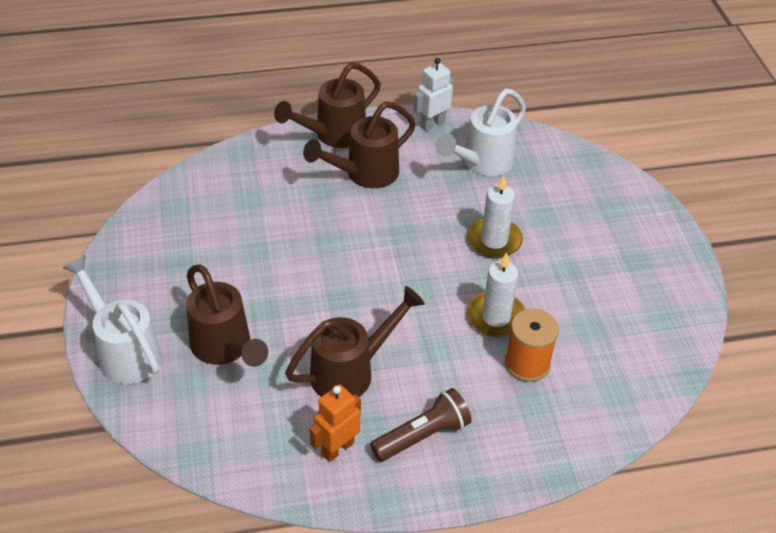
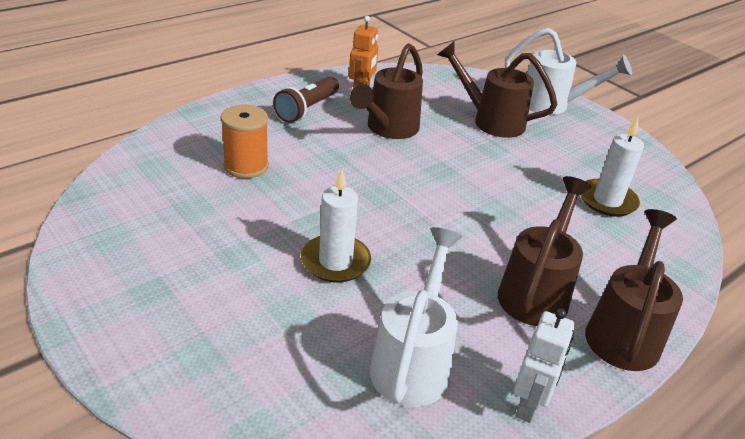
camera: 150 degrees right, 10 degrees down
white candle [467,252,525,338] -> white candle moved to [581,118,644,217]

